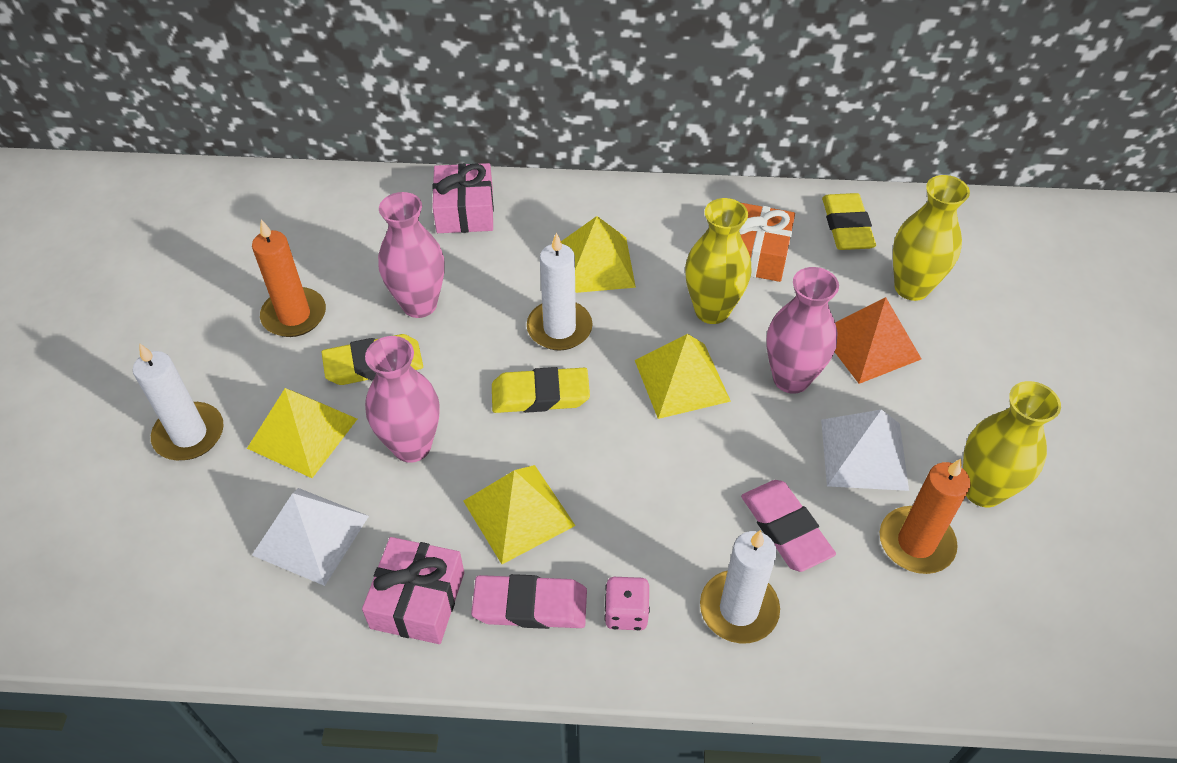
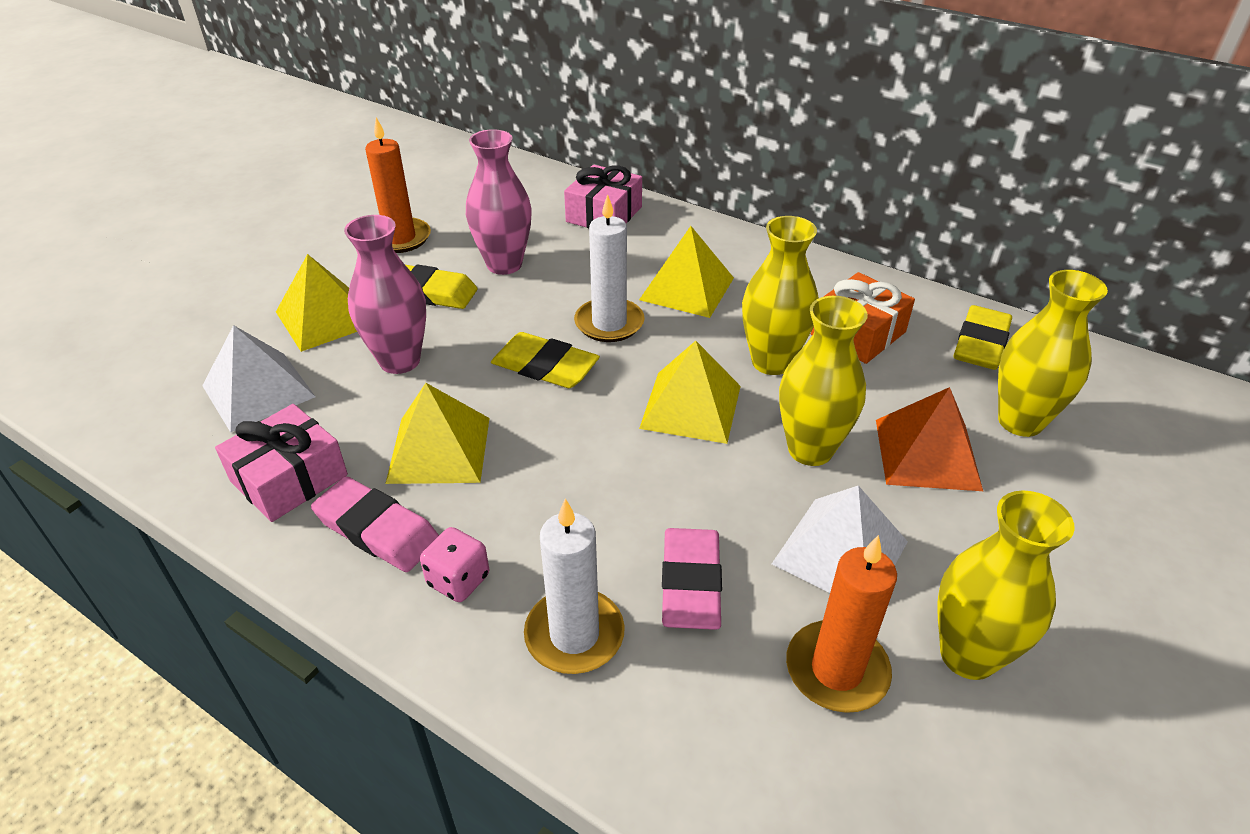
camera: 30 degrees right, 10 degrees down
white candle [133,344,224,460] -> none
pink vase [766,267,839,394] -> yellow vase [779,296,868,466]

